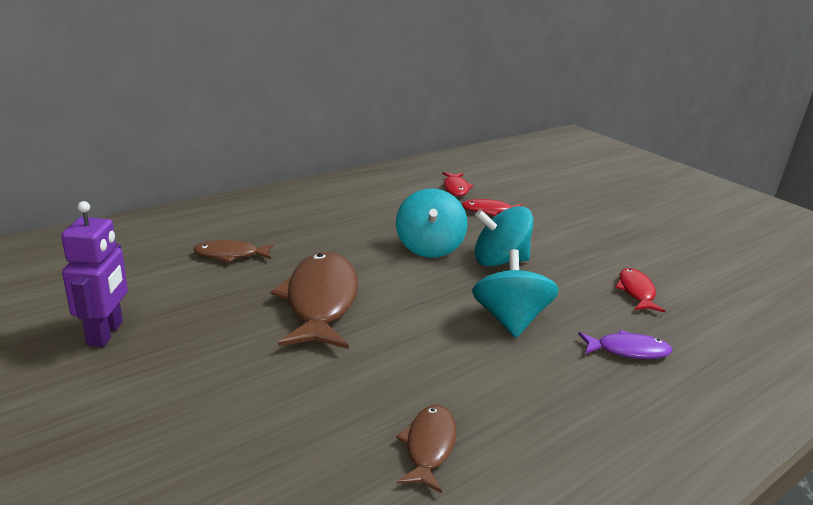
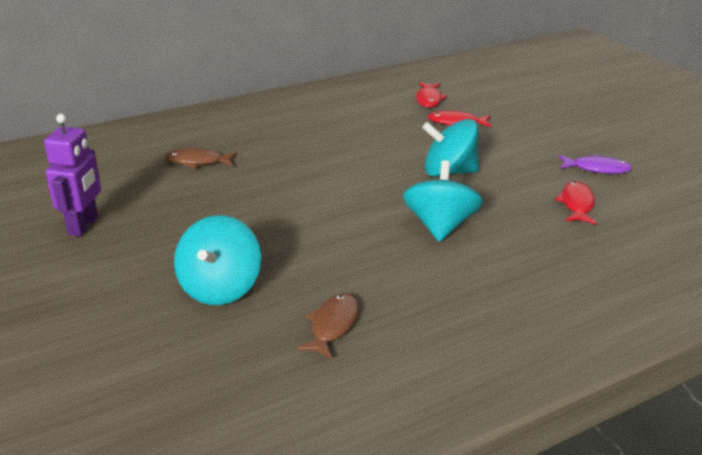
camera: 10 degrees right, 5 degrees up
brown fish [271,252,358,349] -> none
turquoise spinning top [396,189,468,258] -> turquoise spinning top moved to [174,215,261,305]
purple fish [578,330,672,359] -> purple fish moved to [559,155,633,174]

